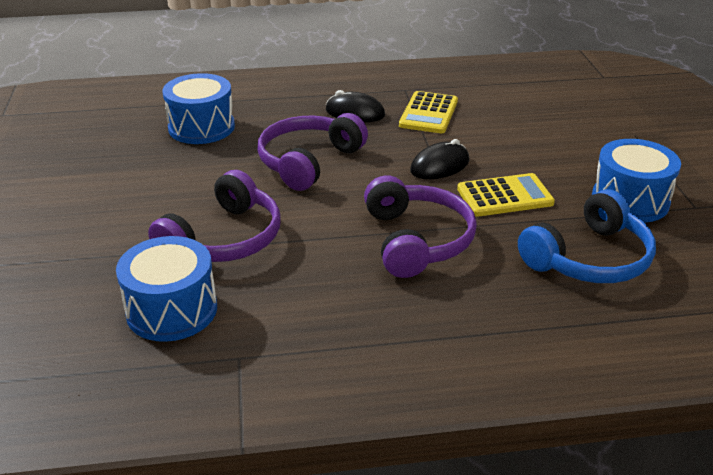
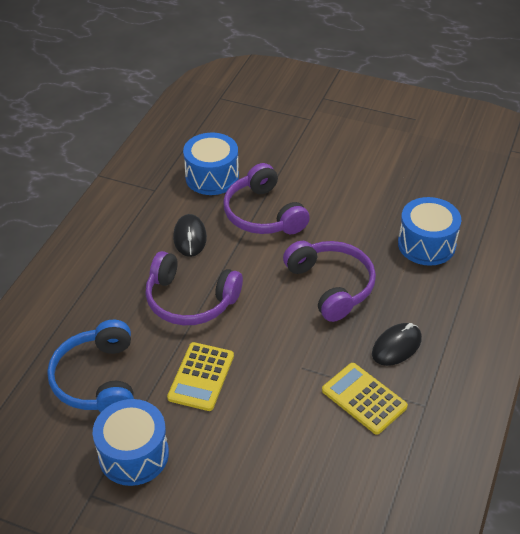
camera: 120 degrees right, 10 degrees up
black mouse [410,139,470,179] -> black mouse moved to [173,214,207,257]

